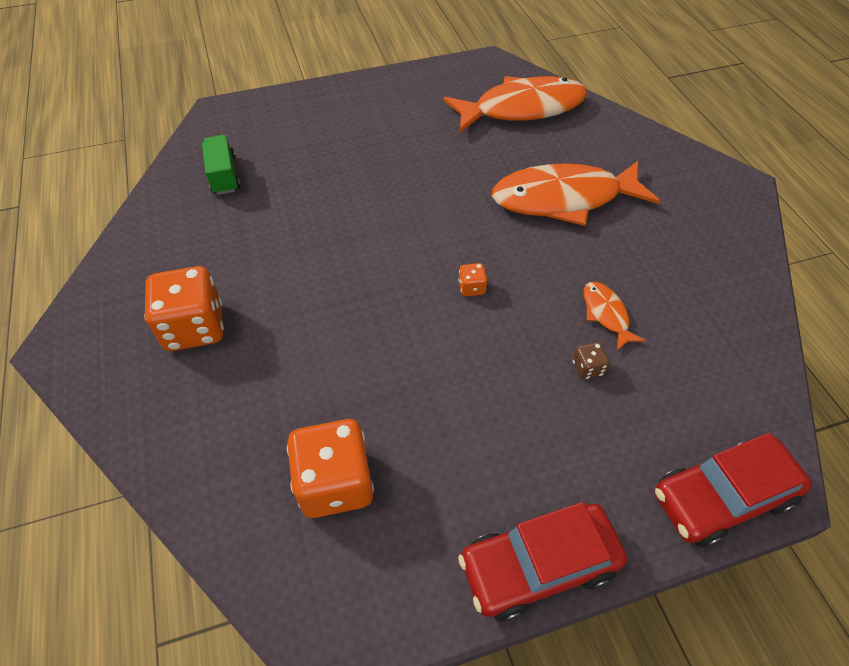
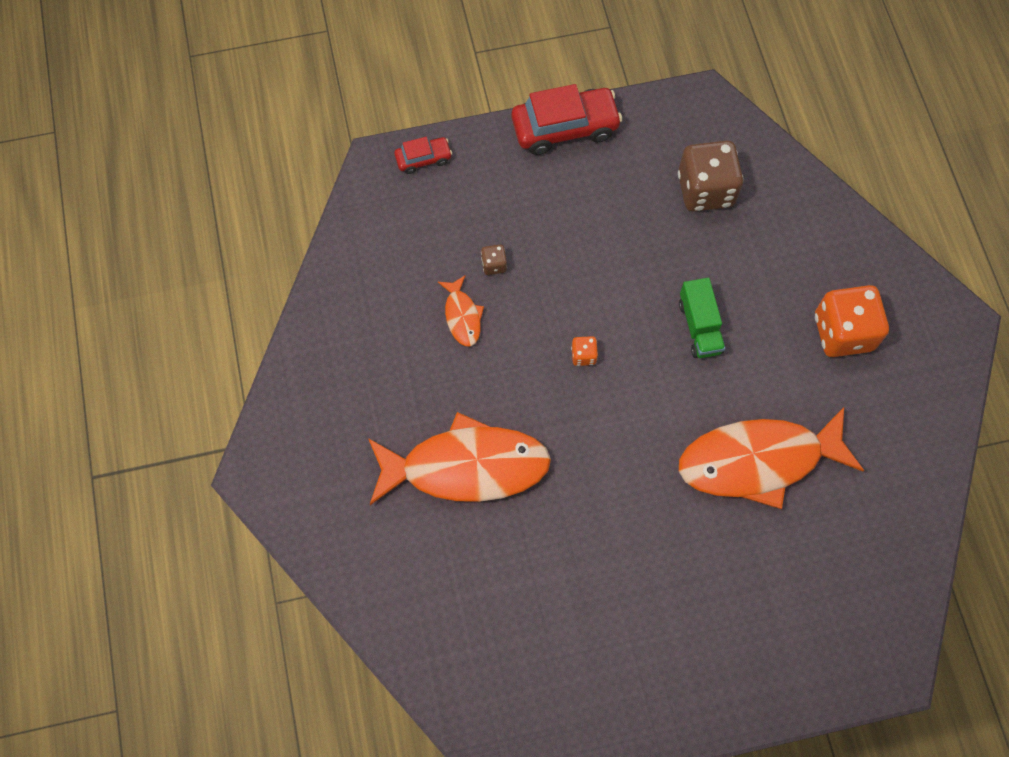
camera: 175 degrees left, 15 degrees up
green truck [202,135,240,195] -> green truck moved to [679,278,725,358]
orange dice [287,419,374,518] -> brown dice [678,141,744,212]
orange fish [443,76,587,132] -> orange fish moved to [679,407,864,509]
red car [654,433,812,547] -> red car [394,137,452,174], size x0.52

